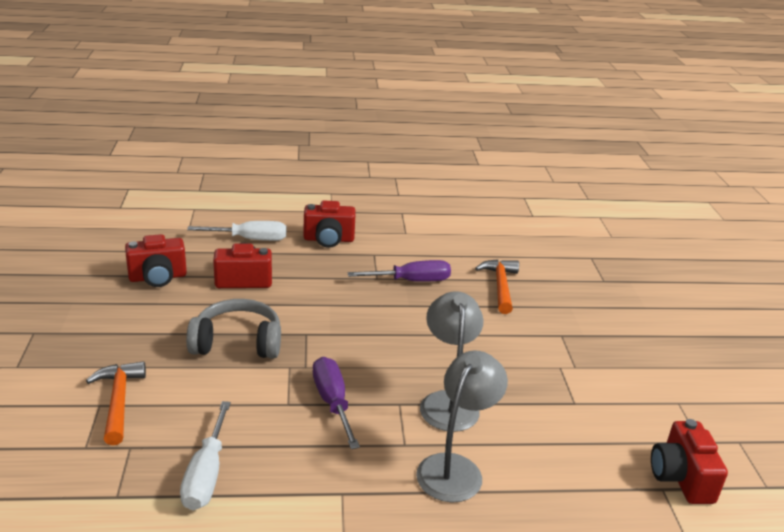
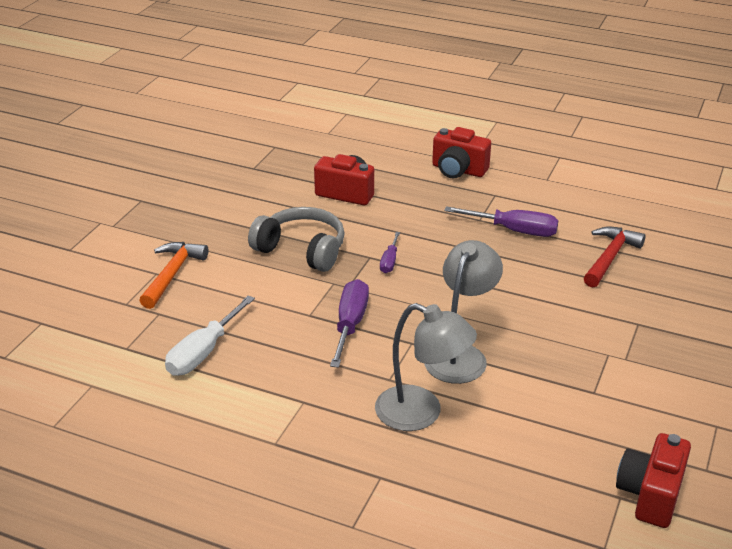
camera: 30 degrees right, 5 degrees up
red camera [125,234,187,287] -> none
white screwdriver [187,221,286,241] -> none
grey lamp [416,350,508,502] -> grey lamp turned 60 degrees clockwise [375,303,477,431]
orange hammer [475,259,519,314] -> red hammer [584,227,646,288]
none -> purple screwdriver [380,232,400,273]

